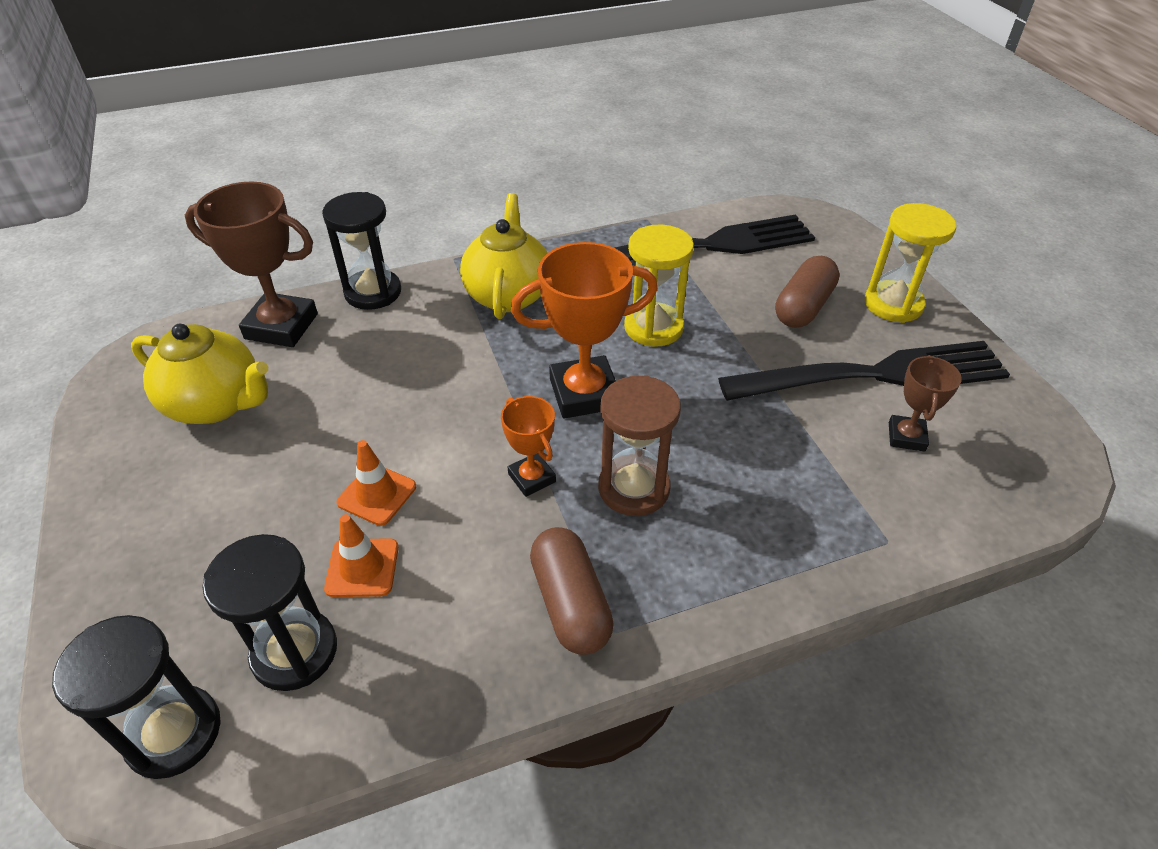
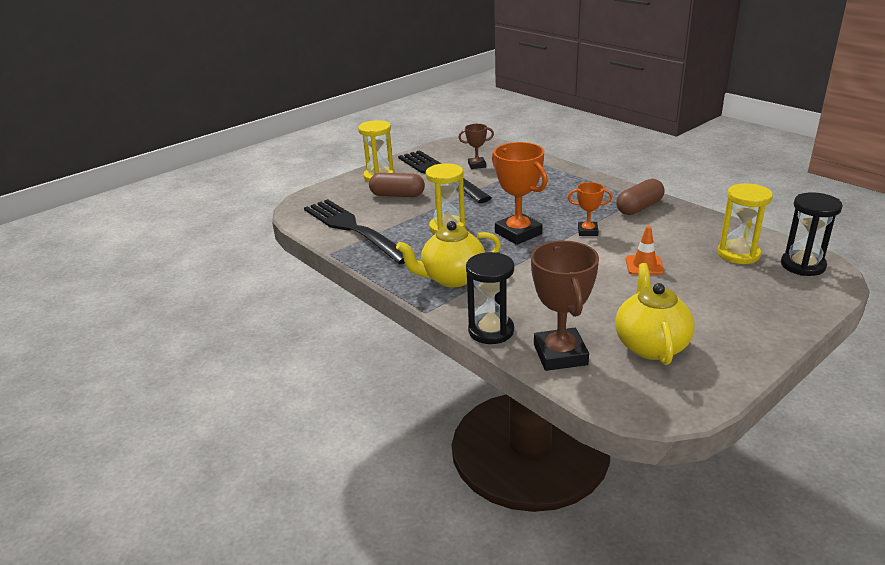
camera: 110 degrees left, 15 degrees down
black hourglass [202,534,337,691] -> yellow hourglass [718,183,773,264]
orange traffic cone [324,514,399,597] -> none
orange trophy [501,396,556,497] -> orange trophy turned 60 degrees clockwise [568,182,613,236]
brown hourglass [598,375,681,516] -> none

